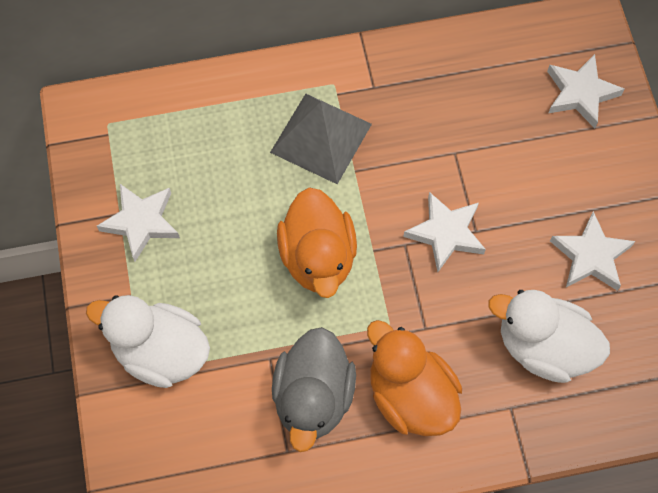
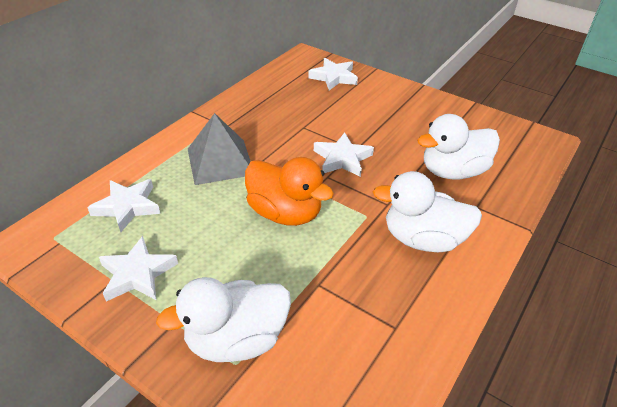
camera: 45 degrees left, 25 degrees down
grey duck [272,327,356,452] -> none
orange duck [367,320,462,436] -> white duck [373,171,482,252]
white star [550,211,635,291] -> white star moved to [87,179,160,232]

